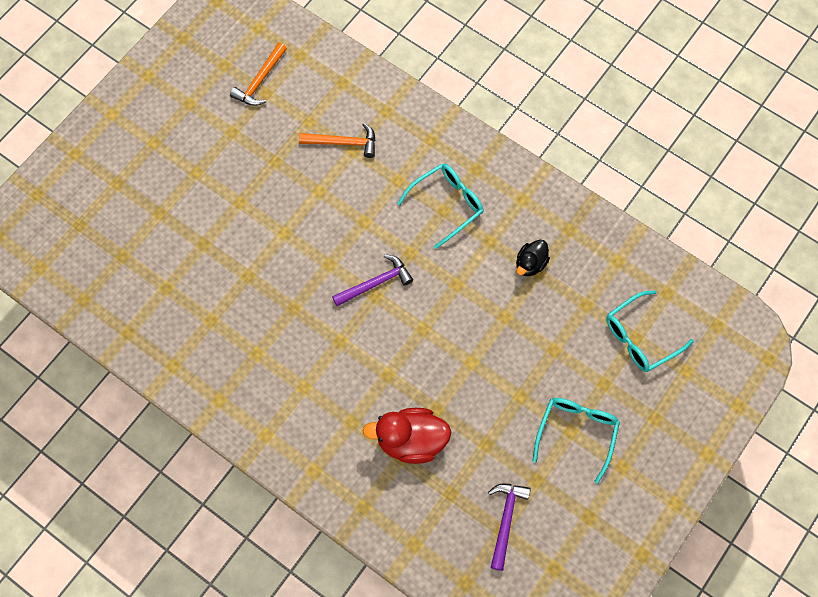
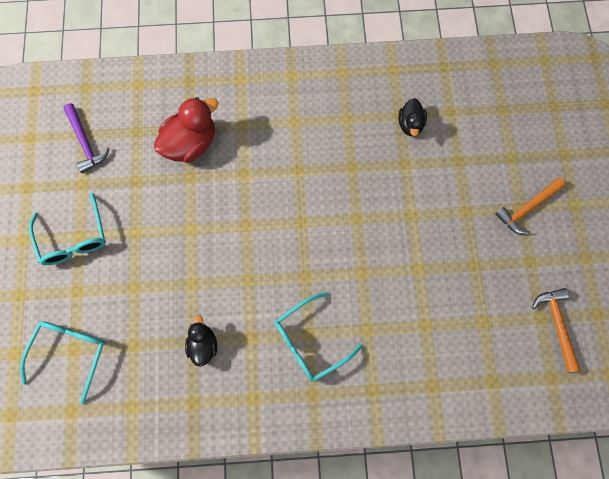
camera: 140 degrees right, 5 degrees up
orange hammer [299,123,376,158] -> orange hammer moved to [495,178,566,235]
purple hammer [332,254,413,306] -> none
turquoise glasses [397,164,484,249] -> turquoise glasses turned 45 degrees clockwise [275,292,363,382]
none -> black duck [398,98,427,136]

